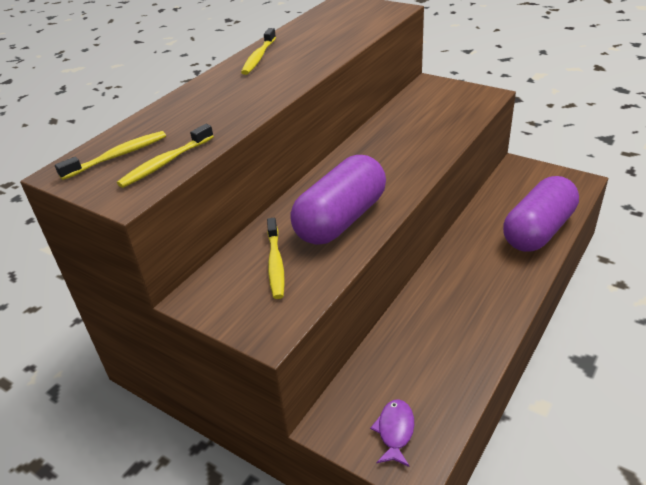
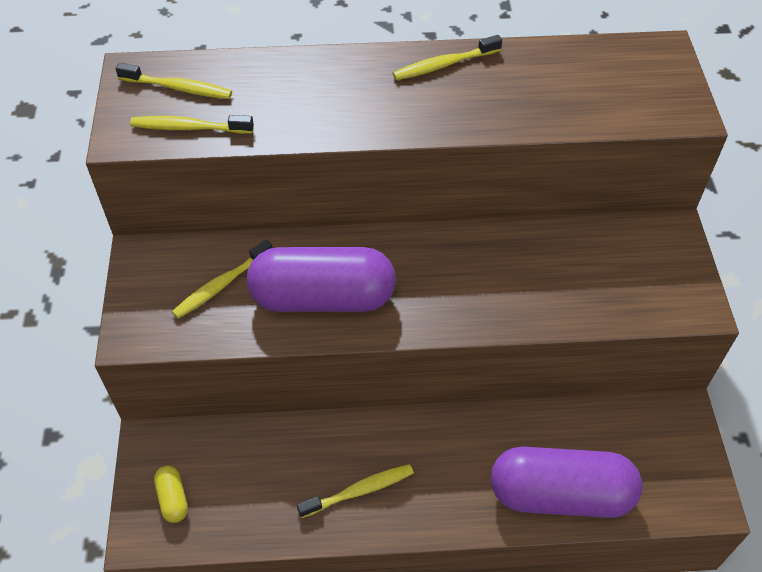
camera: 50 degrees right, 15 degrees up
purple fish [370,399,414,467] -> yellow capsule [154,466,188,523]
none -> yellow toothbrush [297,464,414,518]

